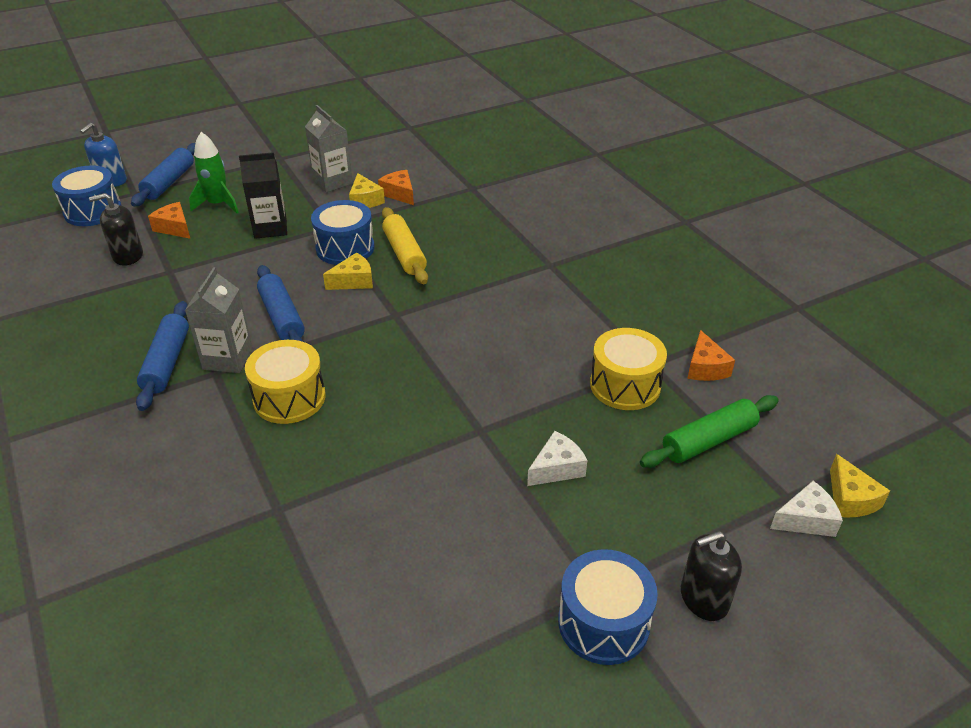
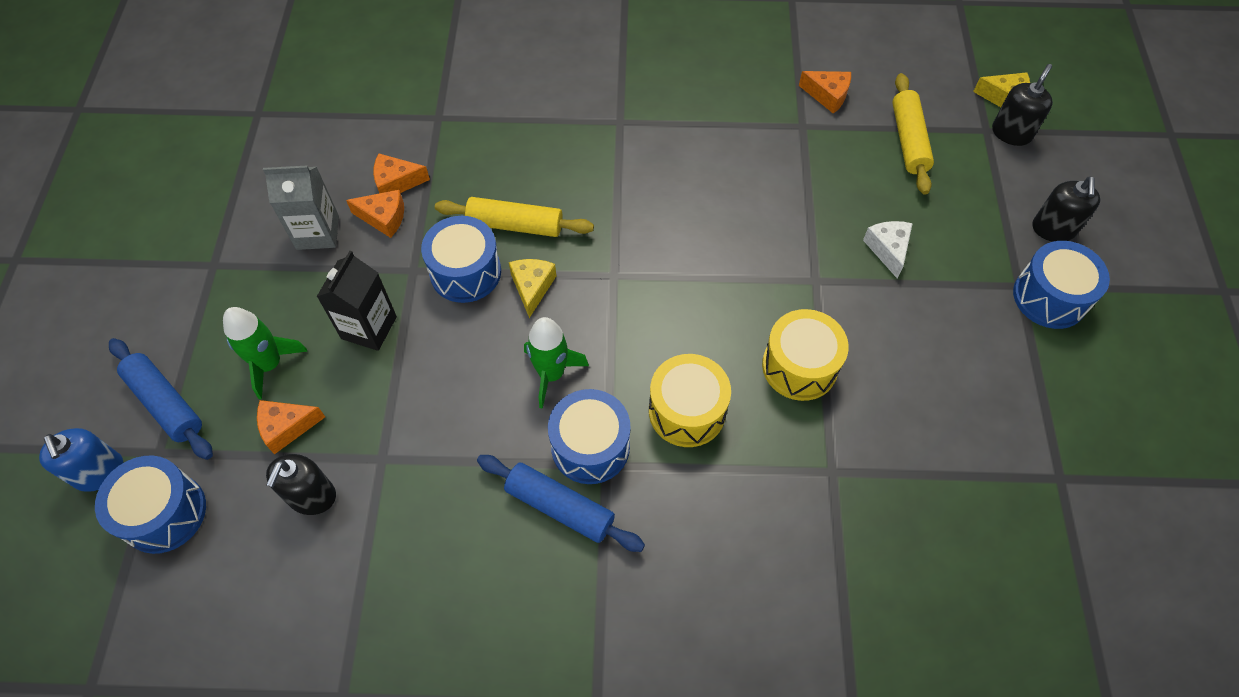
camera: 60 degrees left, 20 degrees up
grey carton [185,267,253,373] -> blue drum [548,389,631,484]
blue rolling pin [257,265,305,342] -> green rocket [524,317,589,409]
yellow cheese [349,173,385,208] -> orange cheese [346,190,404,238]
yellow drum [590,328,667,410] -> yellow drum moved to [762,309,849,401]
green rolling pin [640,395,779,468] -> yellow rolling pin [892,73,934,195]
white cheese [770,481,843,537] -> black soap dispenser [992,64,1053,146]

